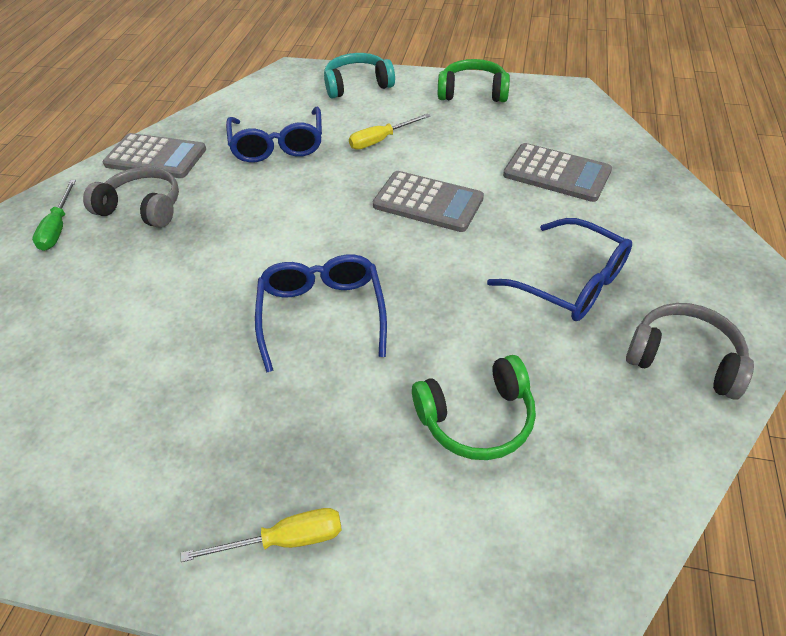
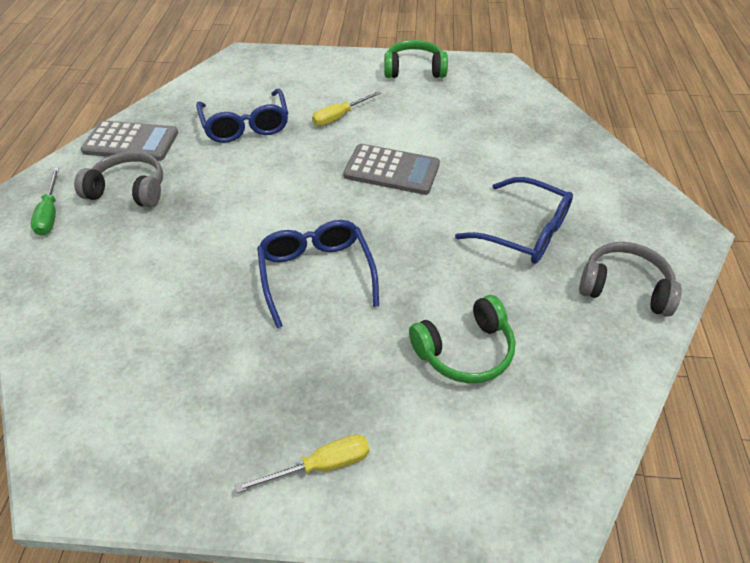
camera: 10 degrees left, 0 degrees up
turquoise headphones [324,53,395,99] -> none
grey calculator [503,143,612,202] -> none

